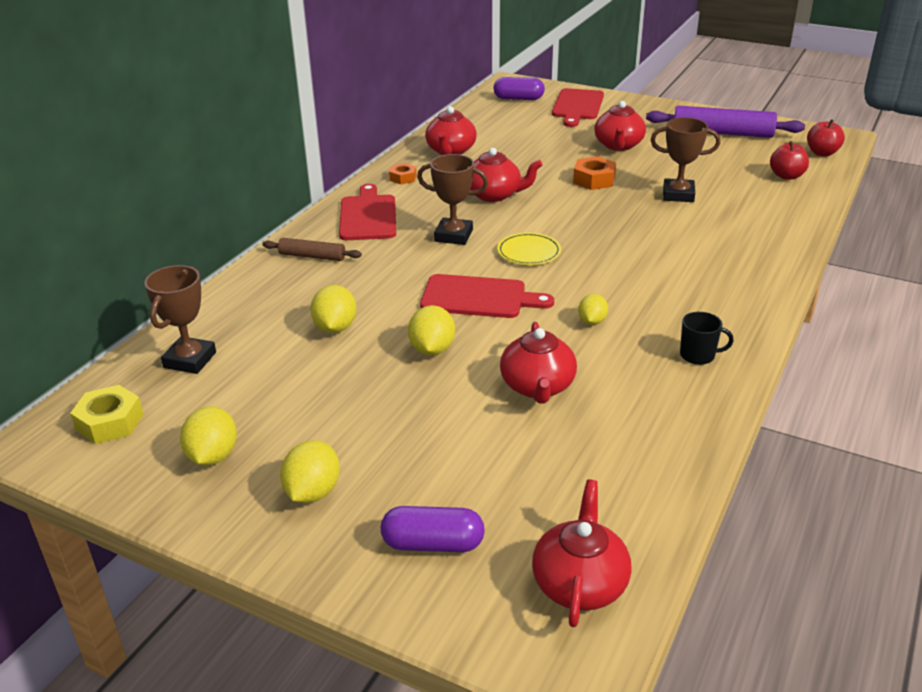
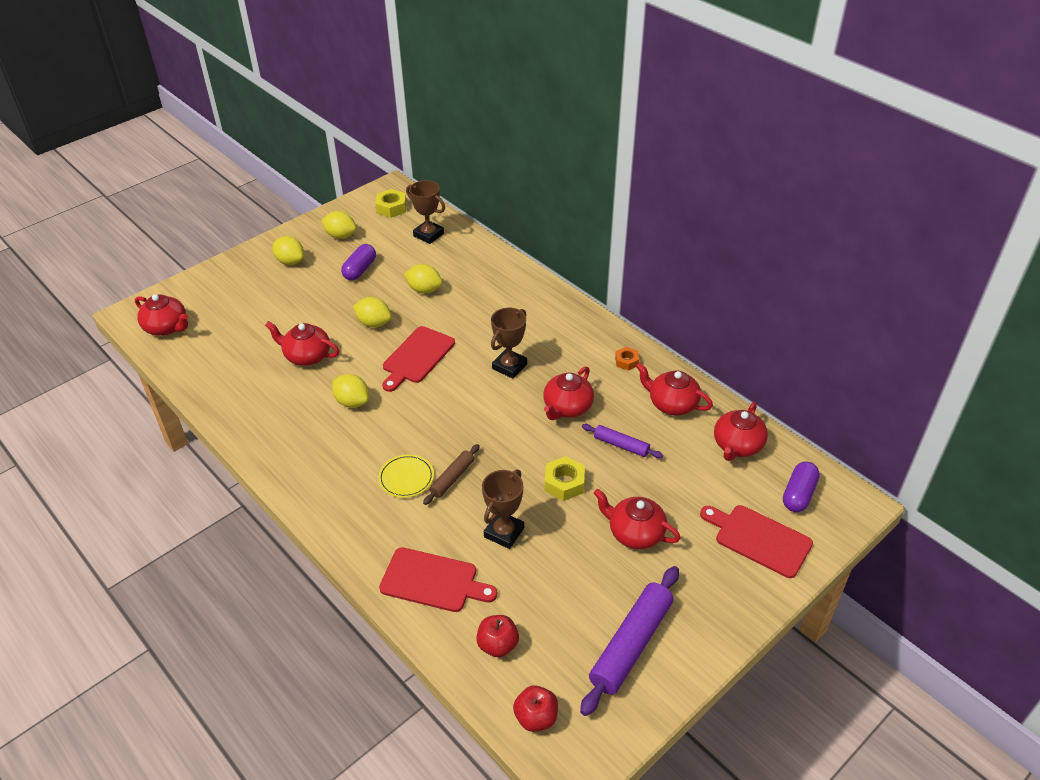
camera: 110 degrees right, 10 degrees up
brown rolling pin [262,238,362,261] -> brown rolling pin moved to [423,444,480,505]
red cutting board [339,184,396,240] -> red cutting board moved to [379,547,497,612]
purple capsule [381,506,485,552] -> purple capsule moved to [341,244,376,281]
yellow plate [497,233,561,265] -> yellow plate moved to [378,454,434,498]
orange nut [573,156,616,190] -> yellow nut [545,456,585,501]
yellow lemon [578,294,608,325] -> yellow lemon [332,374,369,408], size x1.53
black mug [680,312,734,365] -> none
none -> purple rolling pin [582,424,663,458]
none -> red teapot [714,402,768,461]

